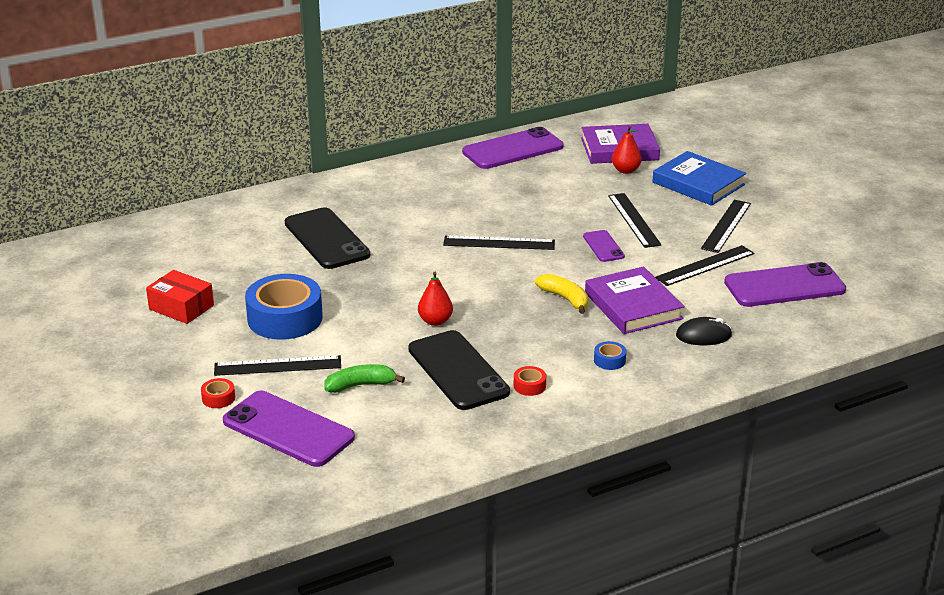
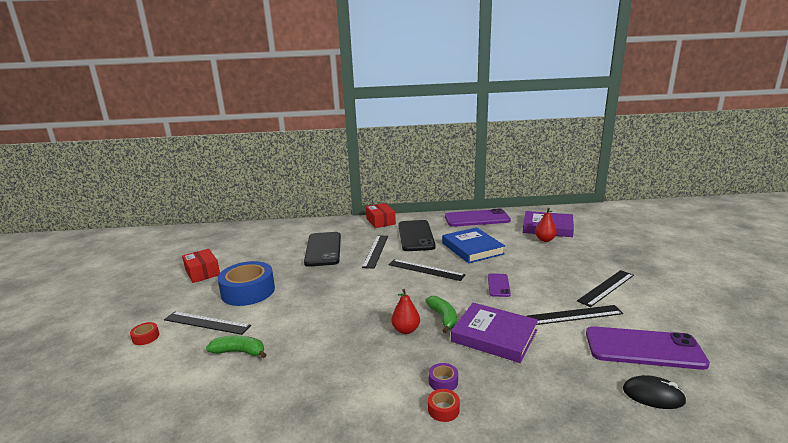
camera: 25 degrees right, 10 degrees down
purple phone [223,391,355,467] -> none
black phone [408,330,510,410] -> black phone moved to [398,220,436,251]
red pear [418,272,453,326] -> red pear moved to [391,289,420,334]
red tape [514,366,546,396] -> red tape moved to [428,389,460,422]
yellow banana [535,274,588,314] -> green banana [425,296,457,333]
purple book [585,266,685,334] -> purple book turned 60 degrees counterclockwise [451,303,538,363]
blue tape [594,341,626,370] -> purple tape [429,363,458,391]
black ruler [608,193,662,248] -> black ruler moved to [362,235,388,269]
blue book [652,151,746,206] -> blue book moved to [442,227,505,263]
black mouse [676,317,732,345] -> black mouse moved to [623,375,687,409]
none -> red box [366,203,396,228]

